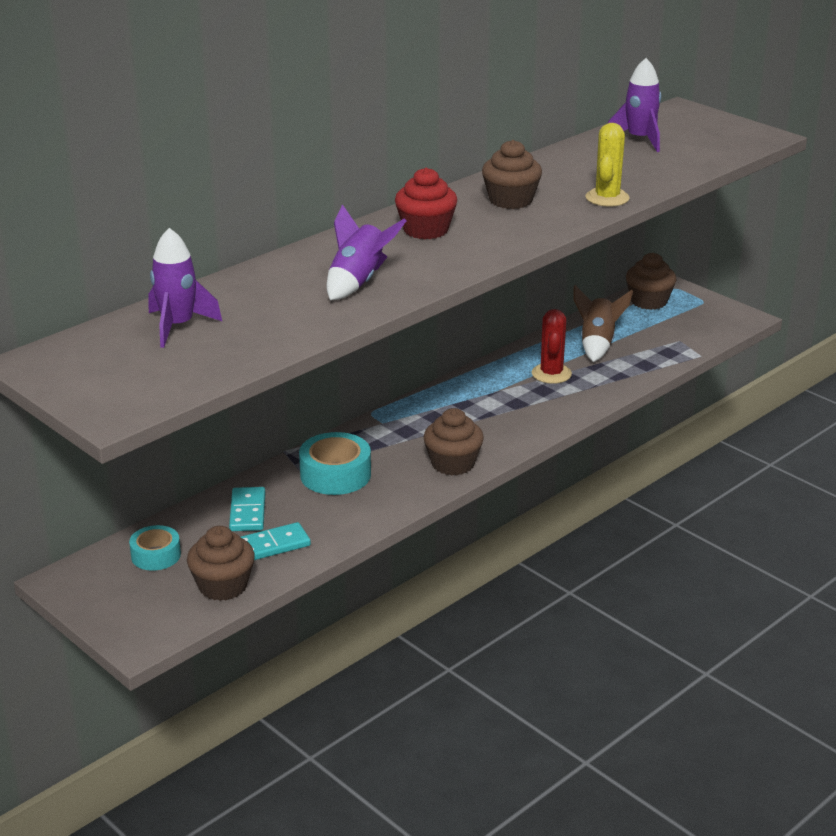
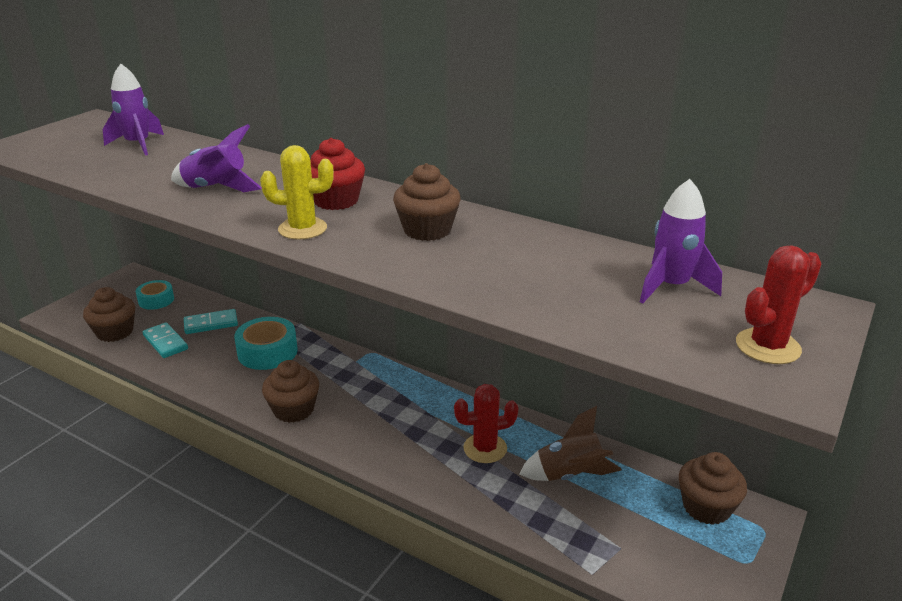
camera: 75 degrees right, 0 degrees up
yellow cactus [586,123,630,207] -> yellow cactus moved to [260,145,334,239]
none -> red cactus [736,245,822,364]

